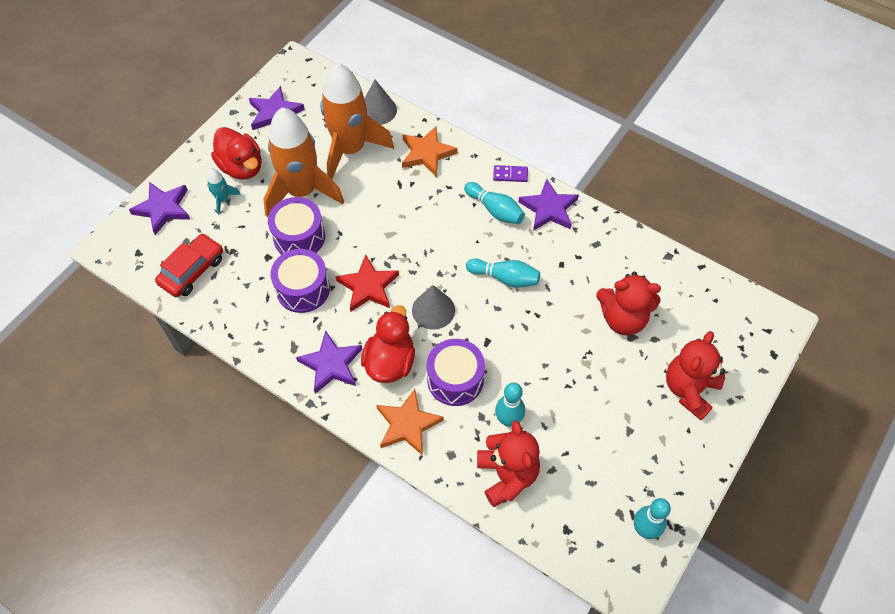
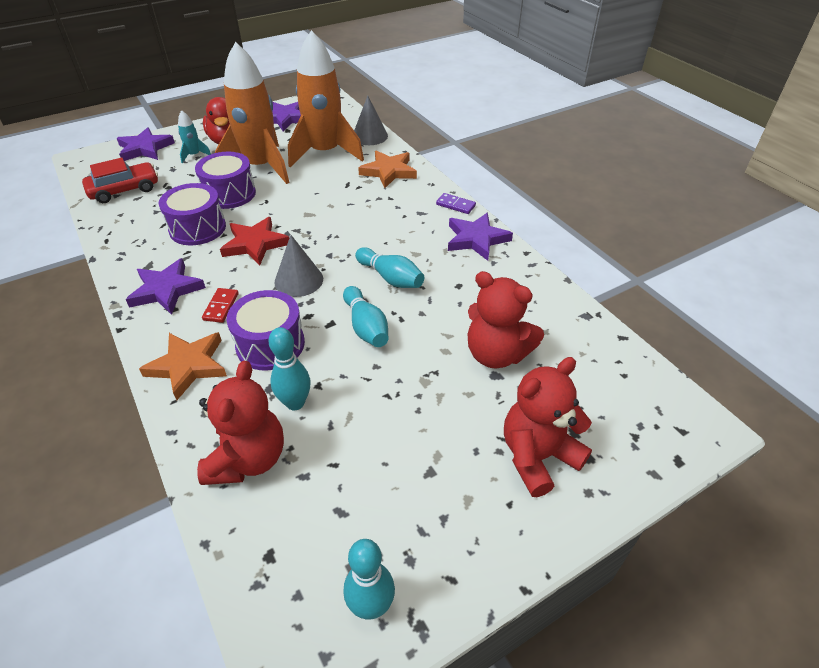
camera: 25 degrees right, 15 degrees down
red duck [361,305,415,383] -> red domino [202,288,239,323]
turquoise bowling pin [464,182,525,224] -> turquoise bowling pin moved to [343,286,389,347]

